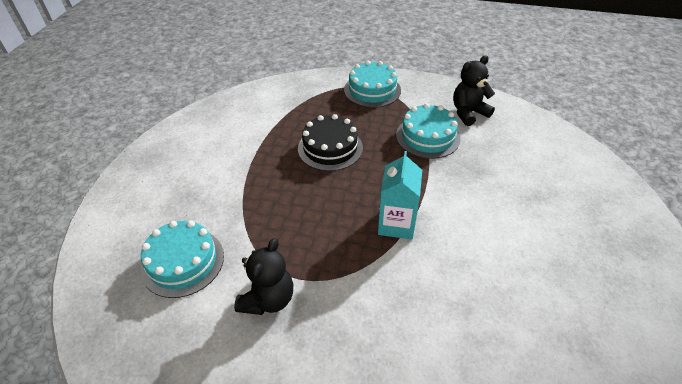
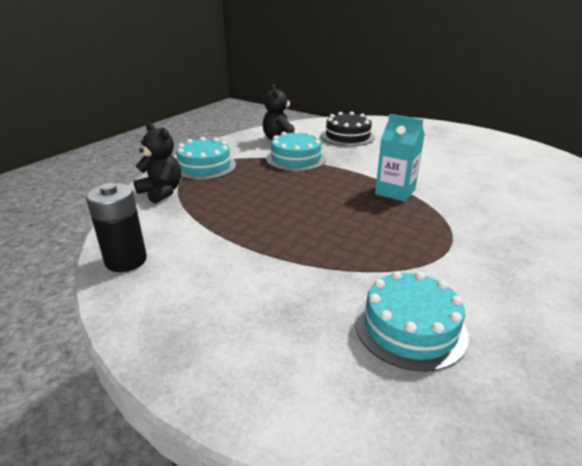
camera: 70 degrees left, 15 degrees down
black teddy bear [234,238,293,315] -> black teddy bear moved to [133,122,181,204]
black cake [298,114,363,171] -> black cake moved to [321,112,375,146]
none -> black battery [86,183,147,272]

